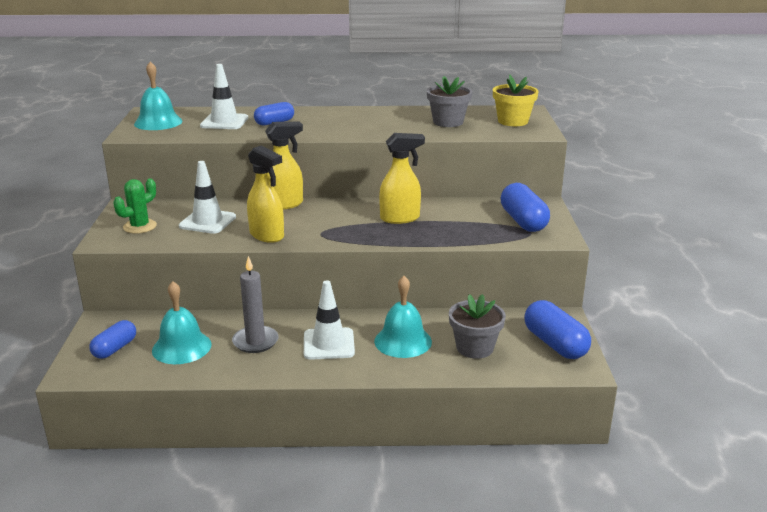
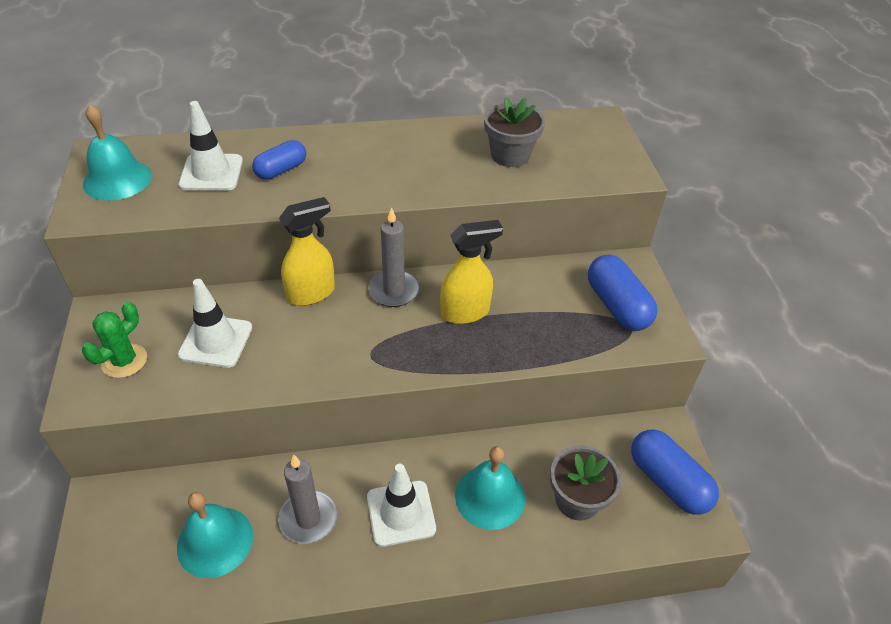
camera: 10 degrees left, 20 degrees up
blue capsule [89,320,136,359] -> none
yellow spray bottle [247,146,284,243] -> none
yellow flower pot [493,75,539,126] -> none
none -> grey candle [368,207,420,307]

